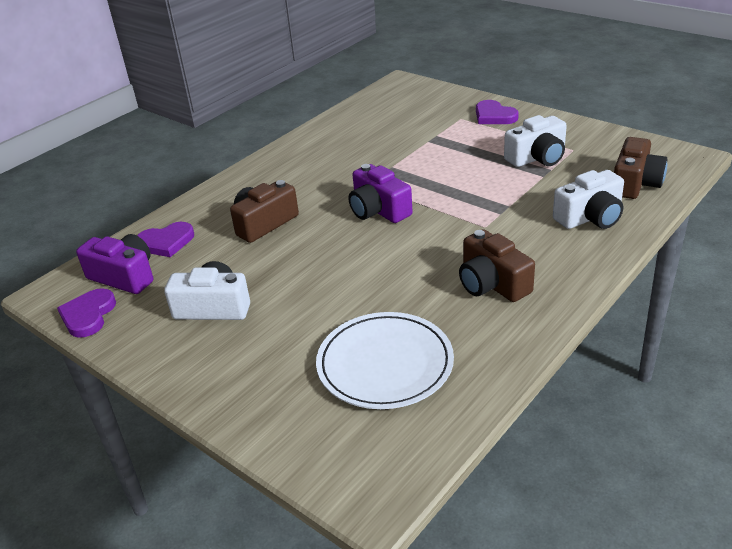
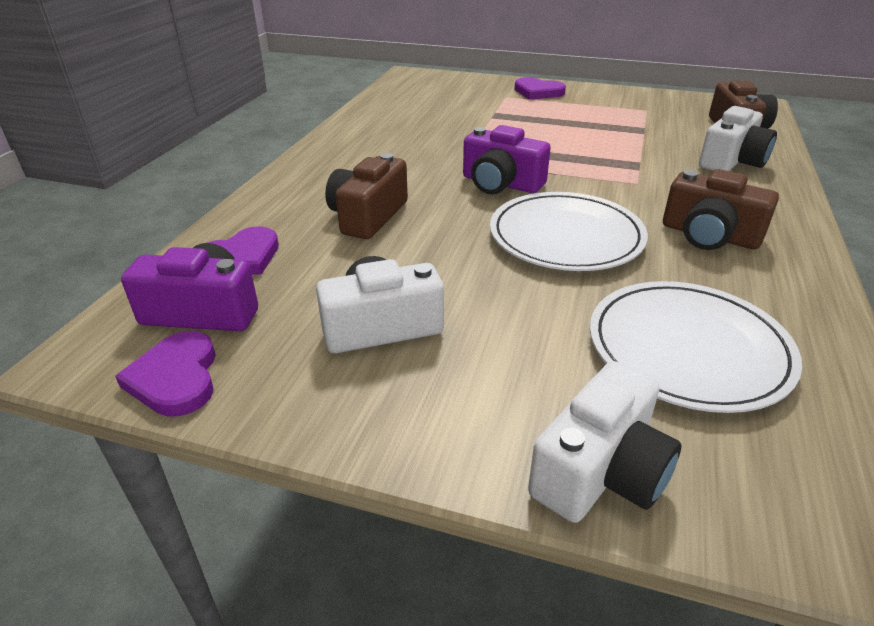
camera: 25 degrees left, 0 degrees up
white camera [504,115,567,167] -> white camera moved to [528,361,681,523]
none -> white plate [490,192,648,271]

